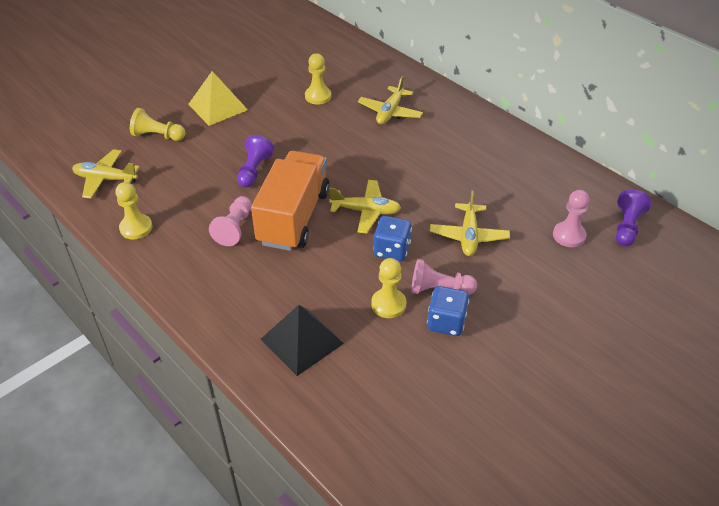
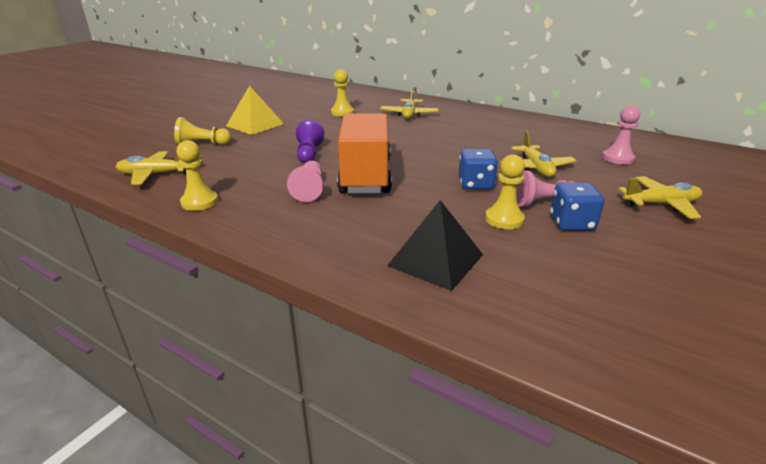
camera: 15 degrees left, 15 degrees down
yellow plane [329,180,401,234] -> yellow plane moved to [618,176,702,219]
purple pawn [616,189,651,246] -> none

